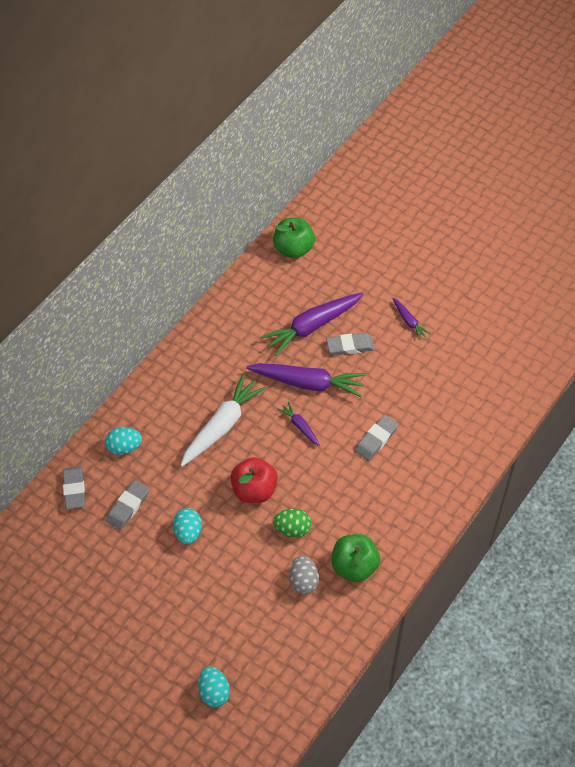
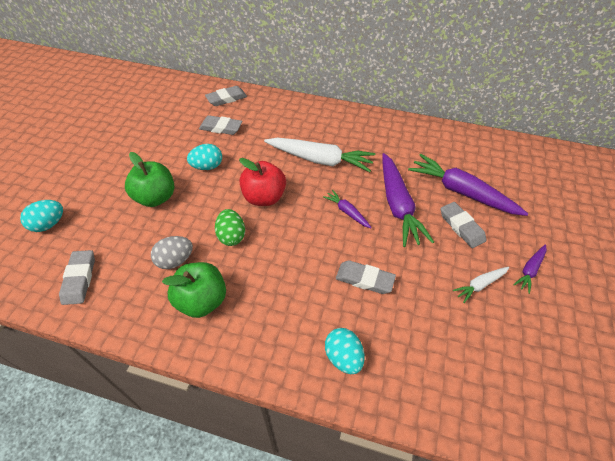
camera: 70 degrees right, 5 degrees down
turquoise egg [105,427,142,455] -> turquoise egg moved to [325,328,364,374]
green apple [273,218,315,258] -> green apple moved to [125,152,174,207]
purple carrot [278,402,320,446] -> purple carrot turned 75 degrees counterclockwise [323,190,372,228]
none -> grey eraser [59,250,95,305]
none -> white carrot [453,267,509,303]

